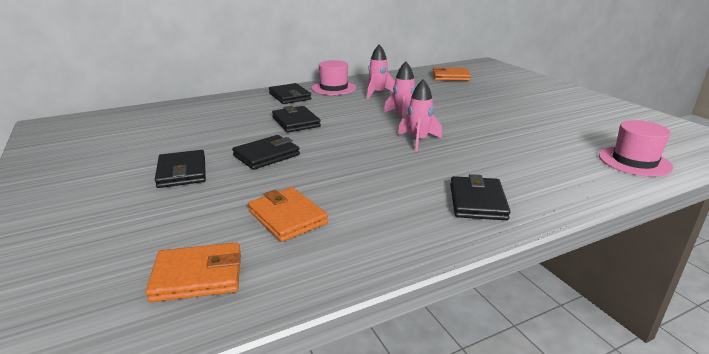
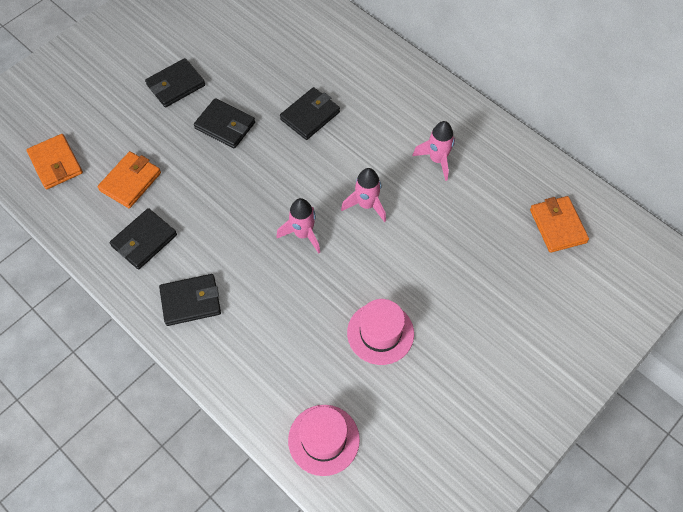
camera: 70 degrees right, 35 degrees up
black wallet [269,83,311,104] -> black wallet moved to [110,208,177,270]
pink hat [312,60,356,95] -> pink hat moved to [347,299,414,365]

